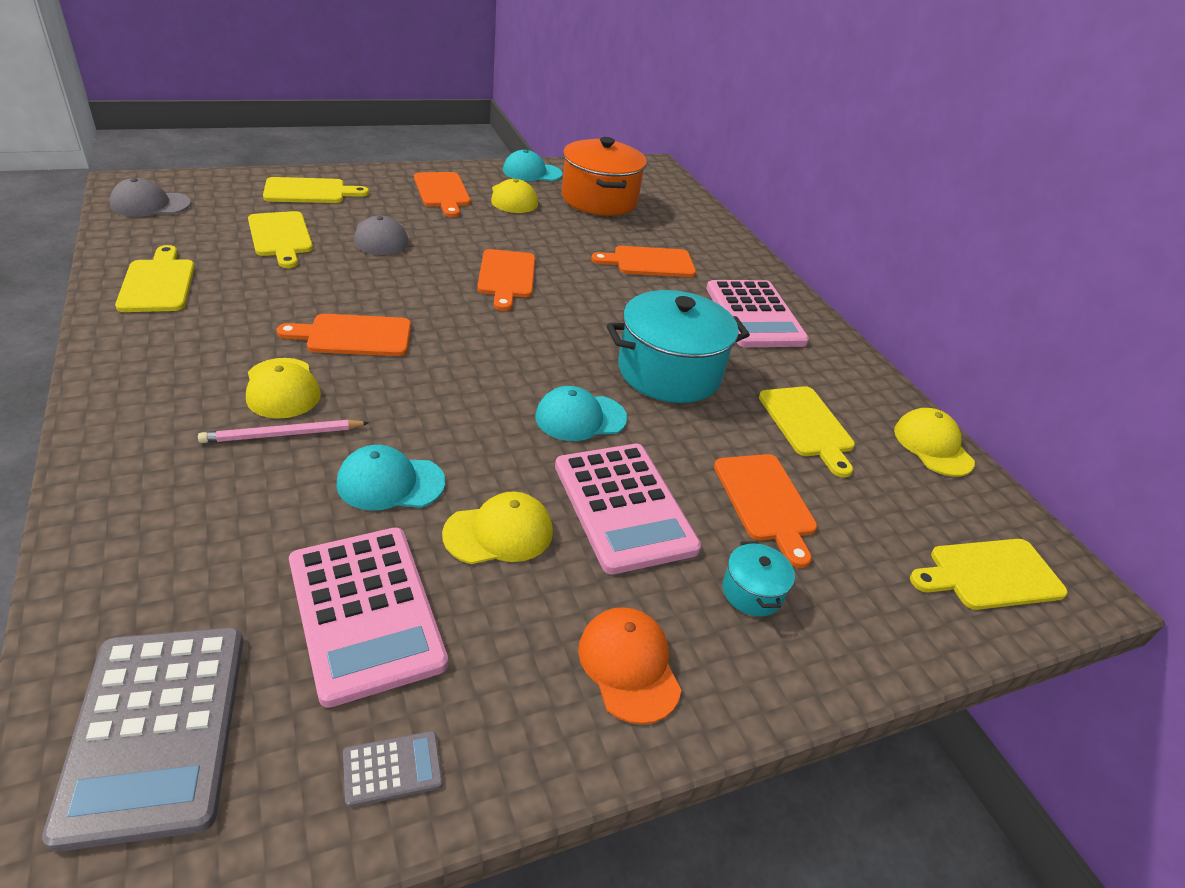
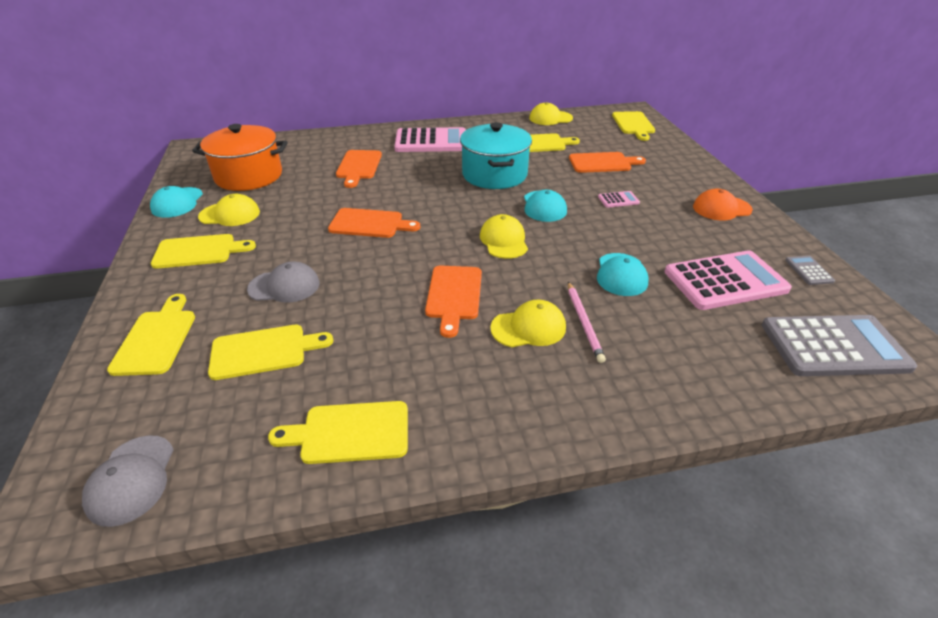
camera: 75 degrees left, 0 degrees up
orange cutting board [414,172,471,217] -> yellow cutting board [151,234,256,269]
yellow cap [442,492,553,564] -> yellow cap moved to [480,214,528,259]
pink calculator [555,444,701,575] -> pink calculator [598,191,640,208], size x0.43
turquoise pot [722,541,795,616] -> none

